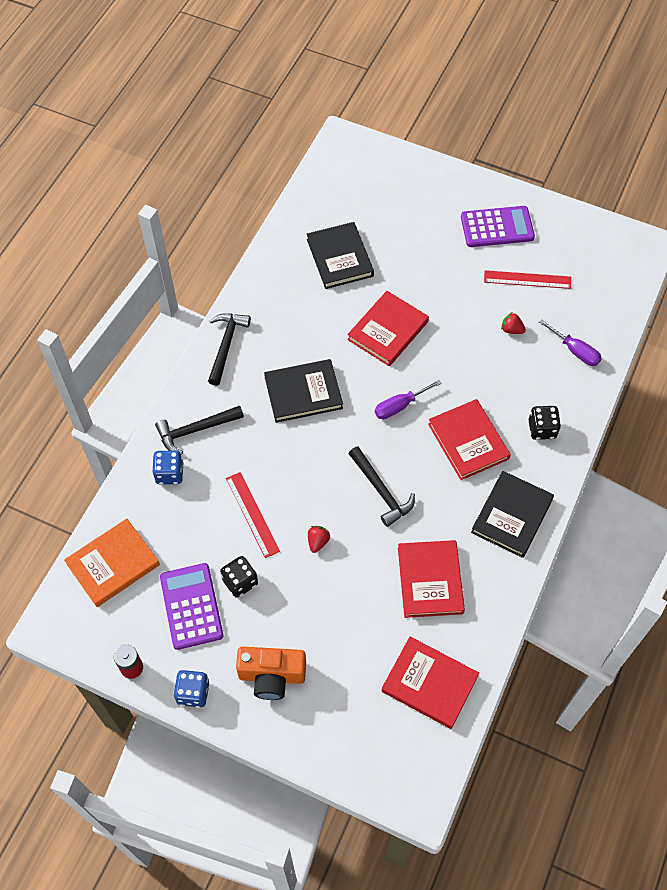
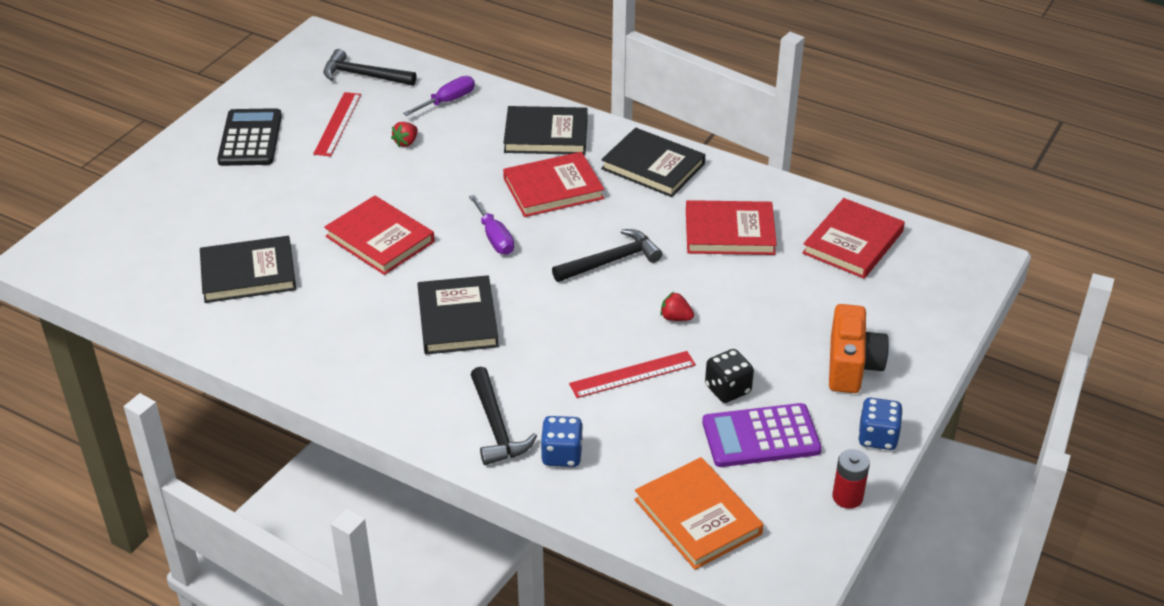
camera: 85 degrees left, 20 degrees down
black hammer [208,313,251,386] -> black hammer moved to [323,49,417,86]
purple calculator [461,206,535,247] -> black calculator [217,108,282,166]
black dice [529,406,561,440] -> black book [504,106,588,155]

